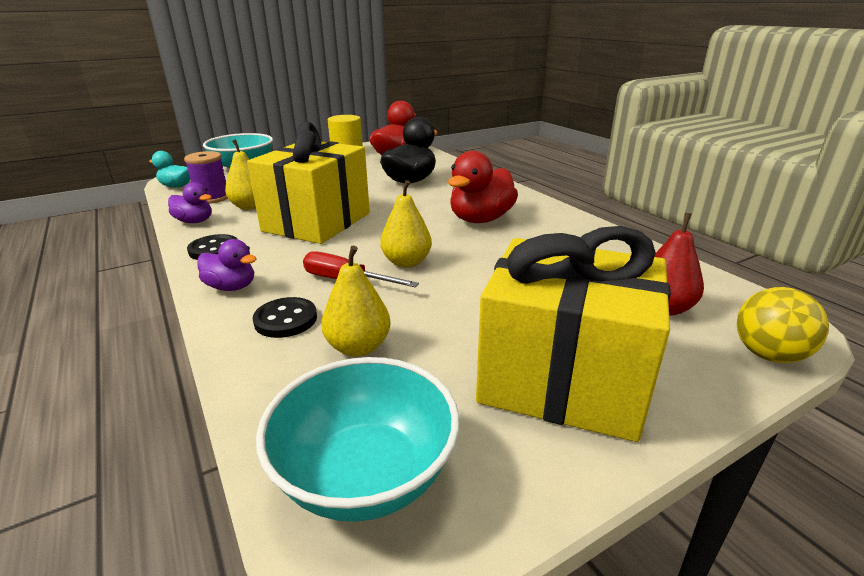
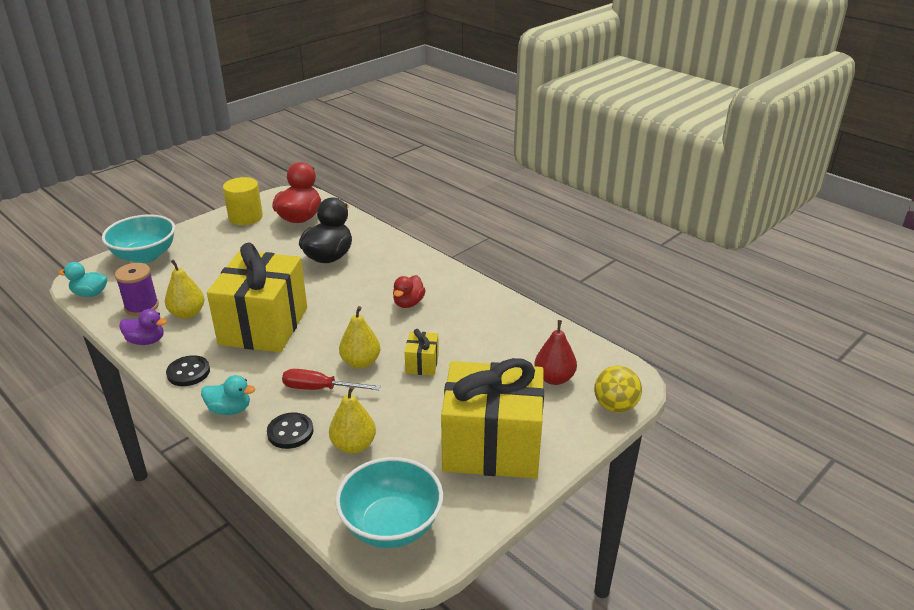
camera: 15 degrees left, 5 degrees up
purple duck [197,239,256,291] -> turquoise duck [201,375,255,415]
red duck [448,151,518,223] -> red duck [393,275,426,308], size x0.58
none -> yellow gift [405,329,439,376]

